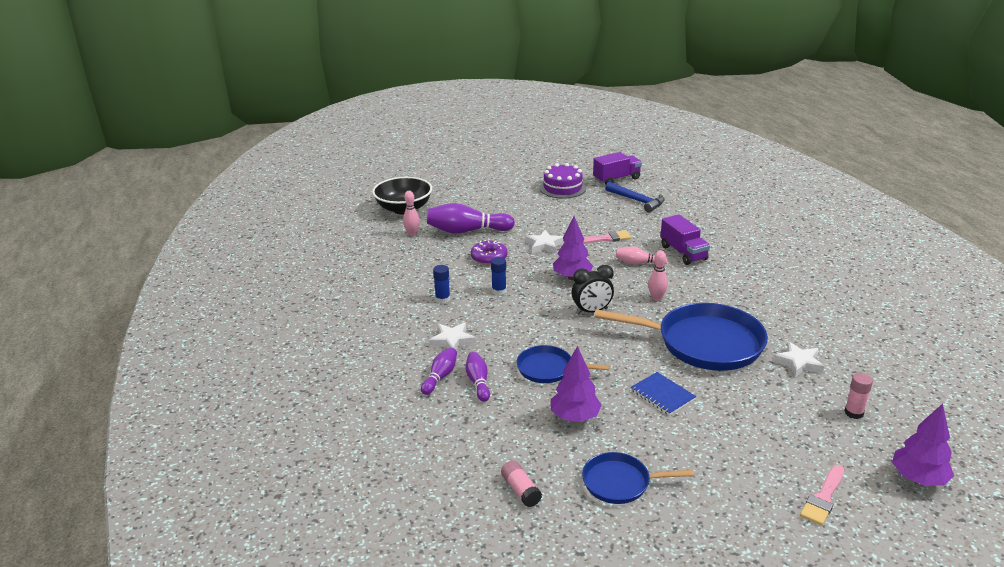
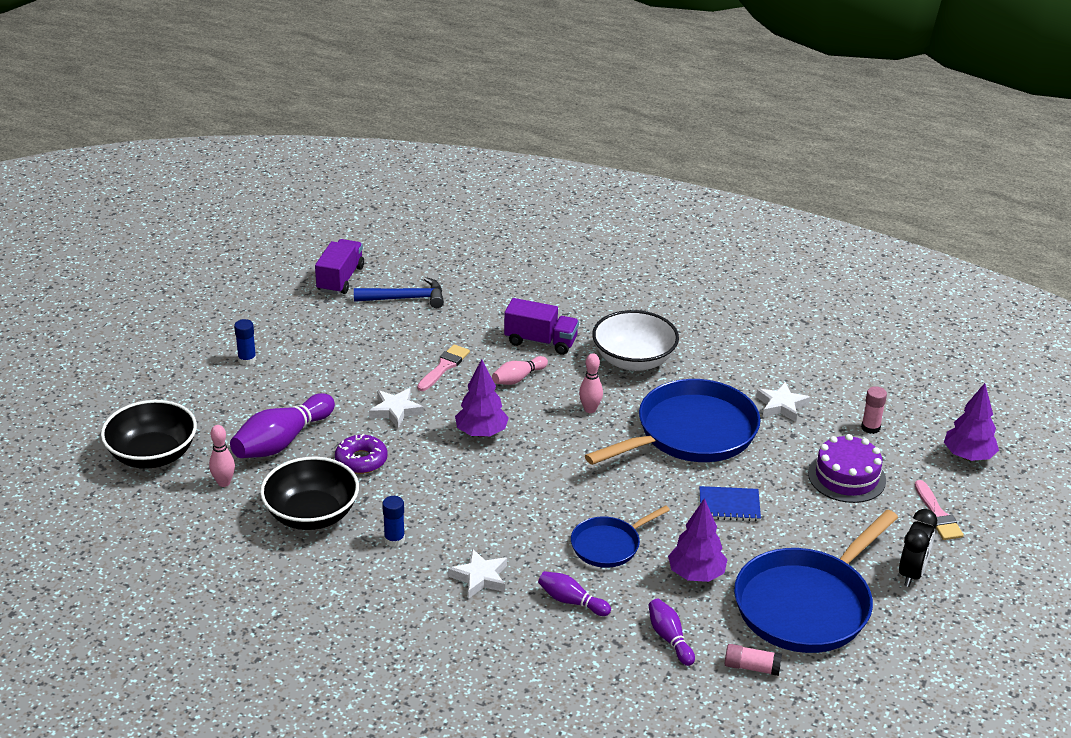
camera: 50 degrees left, 5 degrees up
purple bowling pin [421,347,457,395] -> purple bowling pin moved to [648,599,695,666]
blue glue stick [491,257,507,295] -> blue glue stick moved to [234,319,257,365]
purple cake [539,163,586,199] -> purple cake moved to [808,434,886,503]
black clock [572,265,614,315] -> black clock moved to [899,509,937,587]
blue pan [582,452,694,504] -> blue pan [734,510,898,653], size x1.91
none -> black bowl [260,457,359,530]
none -> white bowl [592,310,679,371]

